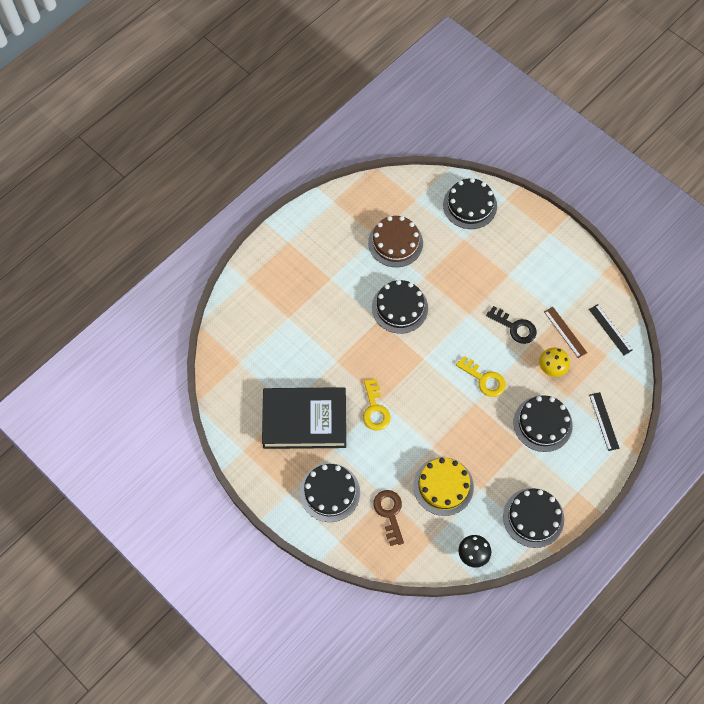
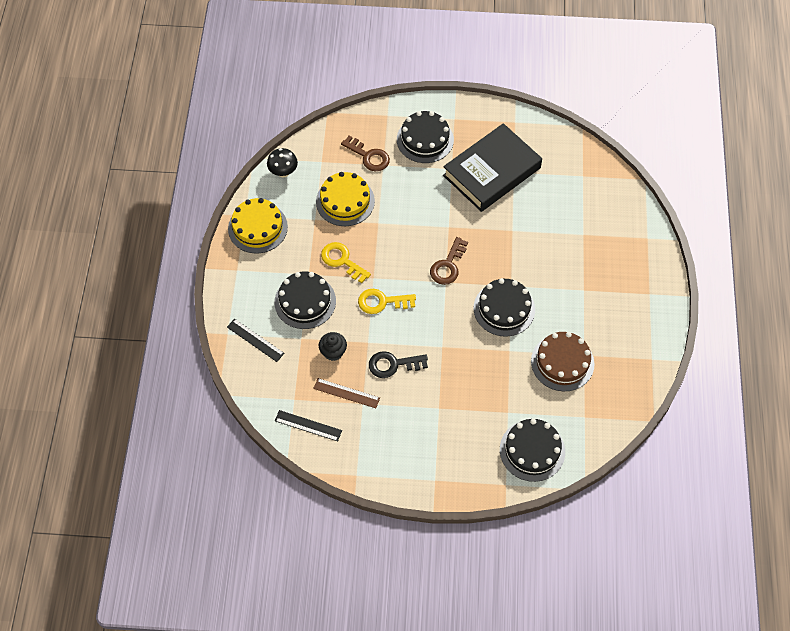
camera: 140 degrees right, 5 degrees down
yellow key [363,379,391,431] -> yellow key moved to [321,242,371,283]
black cake [503,488,564,548] -> yellow cake [228,198,288,253]
yellow mushroom [539,348,570,377] -> black cupcake [319,332,347,361]
none -> brown key [430,237,468,285]

